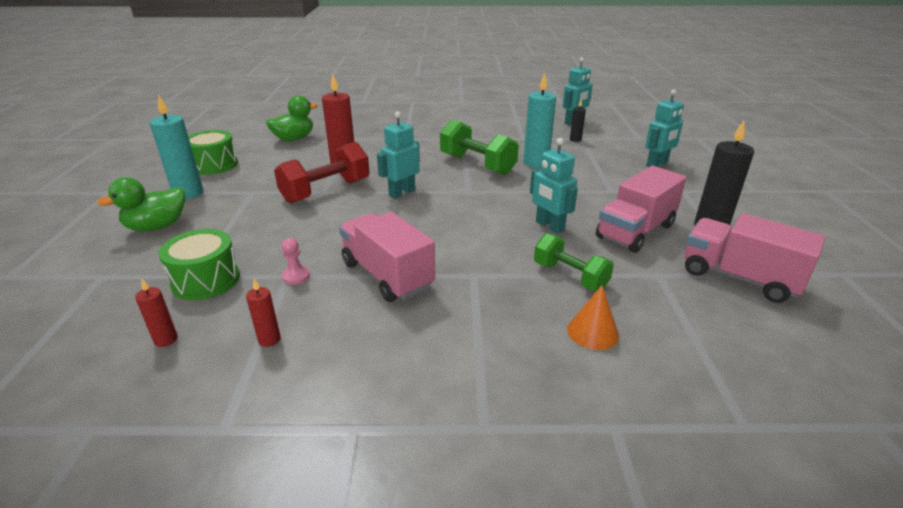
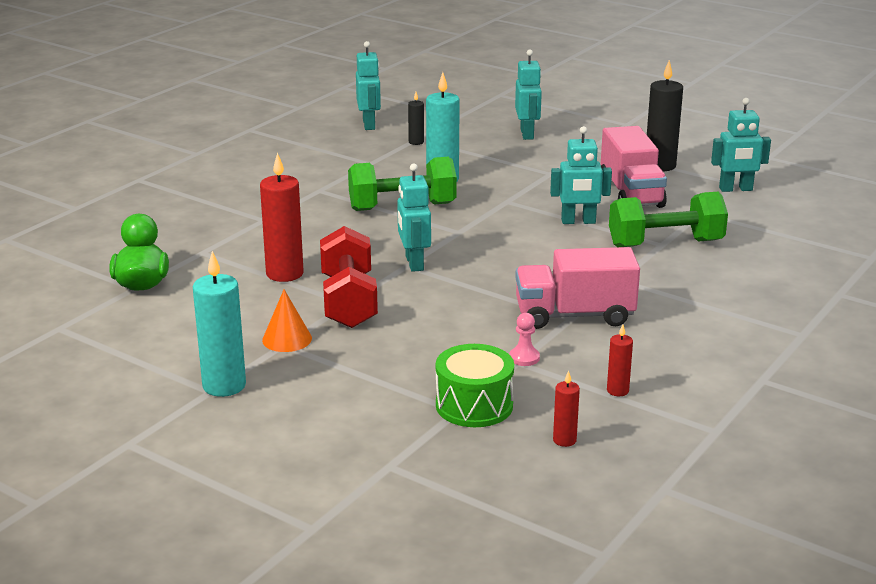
camera: 55 degrees left, 5 degrees down
green duck [97,177,185,231] -> none
green drum [188,130,238,175] -> none
green dumbbell [534,233,614,291] -> green dumbbell [609,192,728,247], size x1.51
orange cone [567,286,619,350] -> orange cone moved to [262,289,312,352]
pink truck [684,213,825,303] -> turquoise robot [711,98,771,192]

